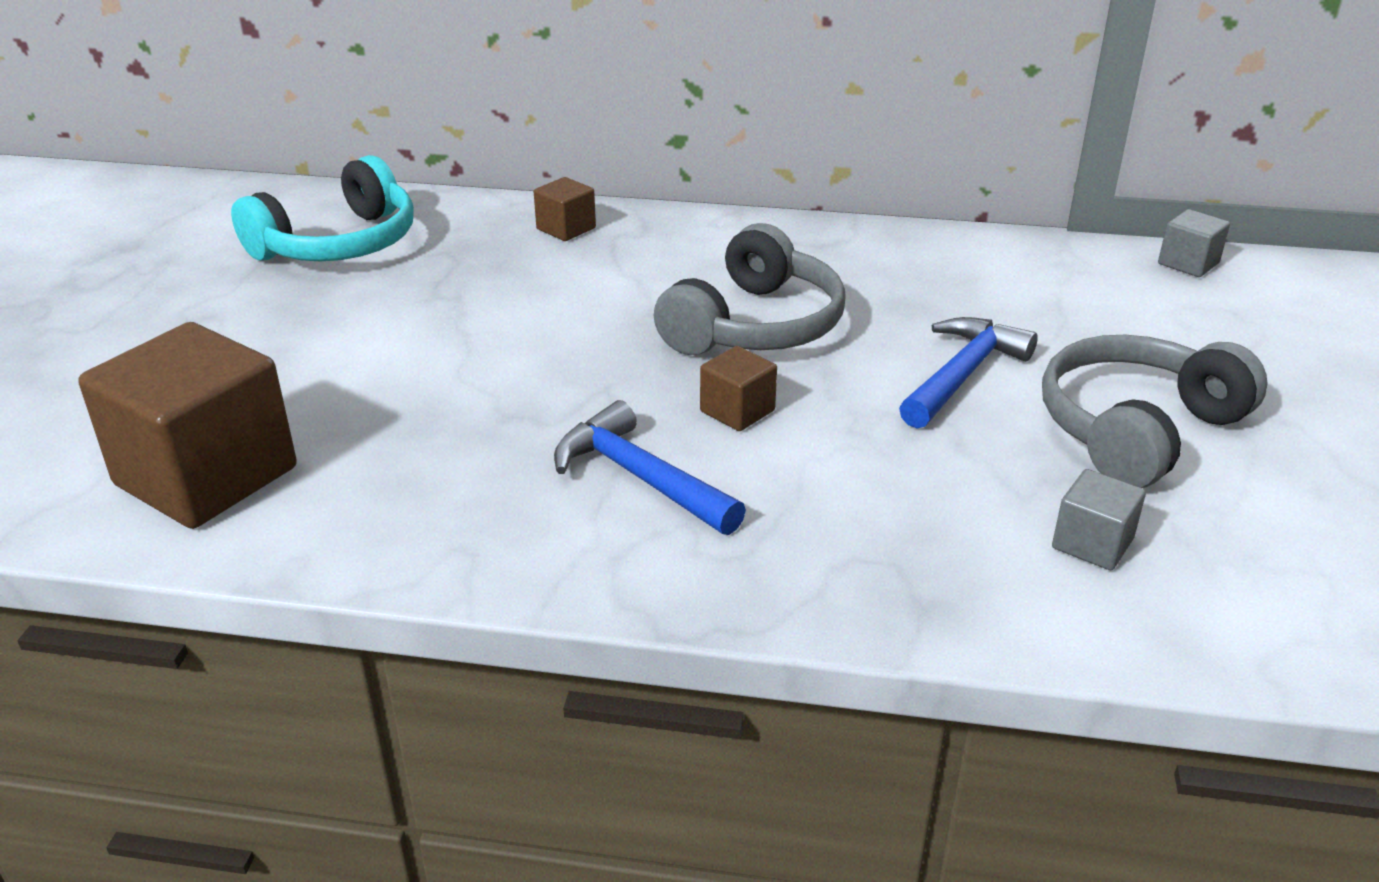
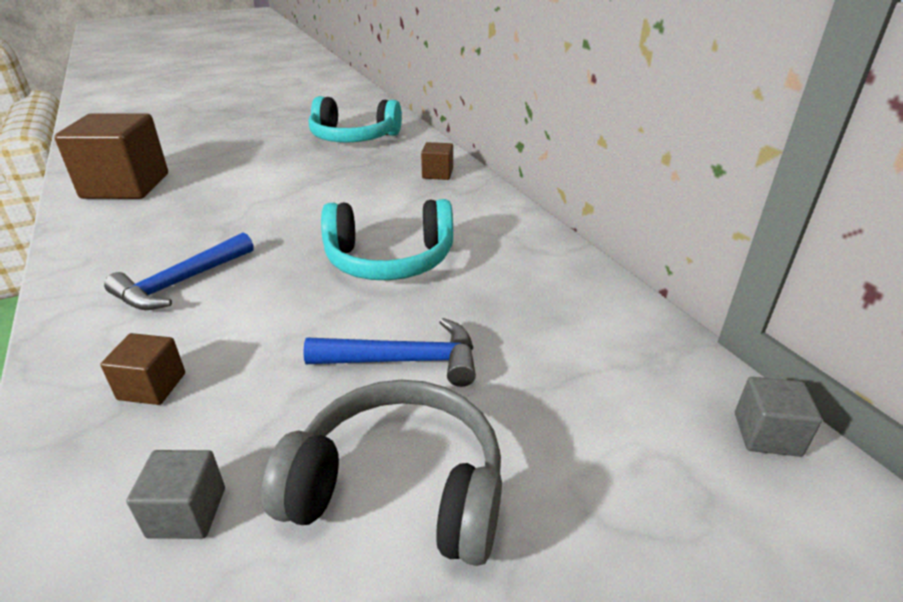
camera: 55 degrees right, 0 degrees up
blue hammer [554,400,746,535] -> blue hammer turned 150 degrees counterclockwise [104,232,254,310]
grey headphones [654,223,846,355] -> turquoise headphones [321,199,453,280]
brown cube [700,346,777,431] -> brown cube moved to [100,333,185,405]

